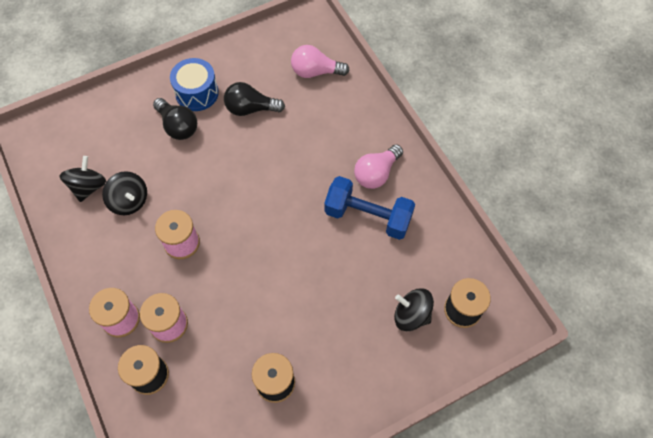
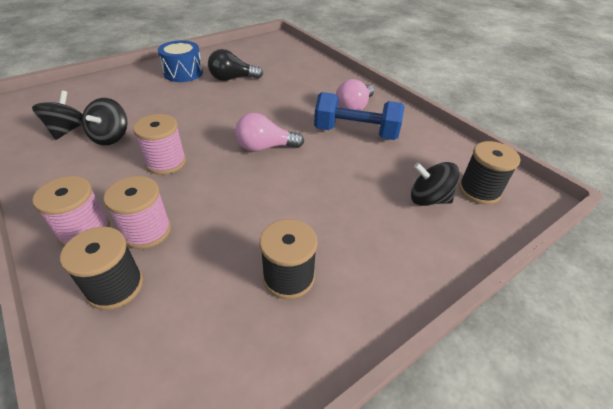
camera: 10 degrees left, 20 degrees down
black spinning top [102,171,147,215] -> black spinning top turned 60 degrees clockwise [82,98,127,145]
black light bulb [153,98,197,140] -> none
pink light bulb [291,45,350,78] -> pink light bulb moved to [235,113,304,152]

